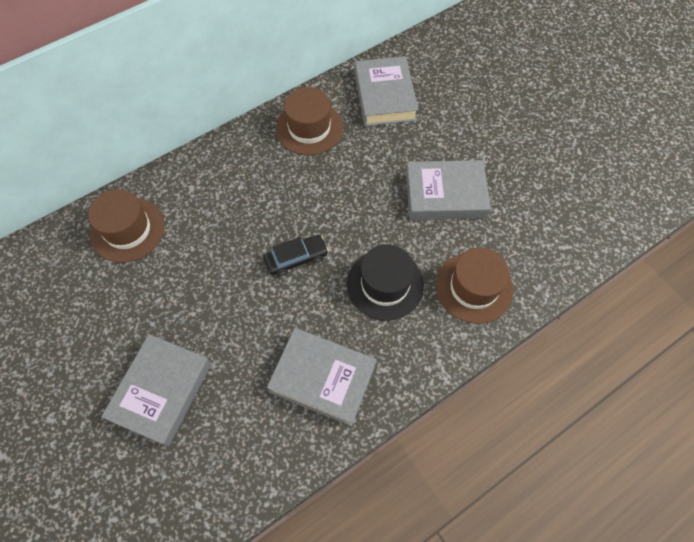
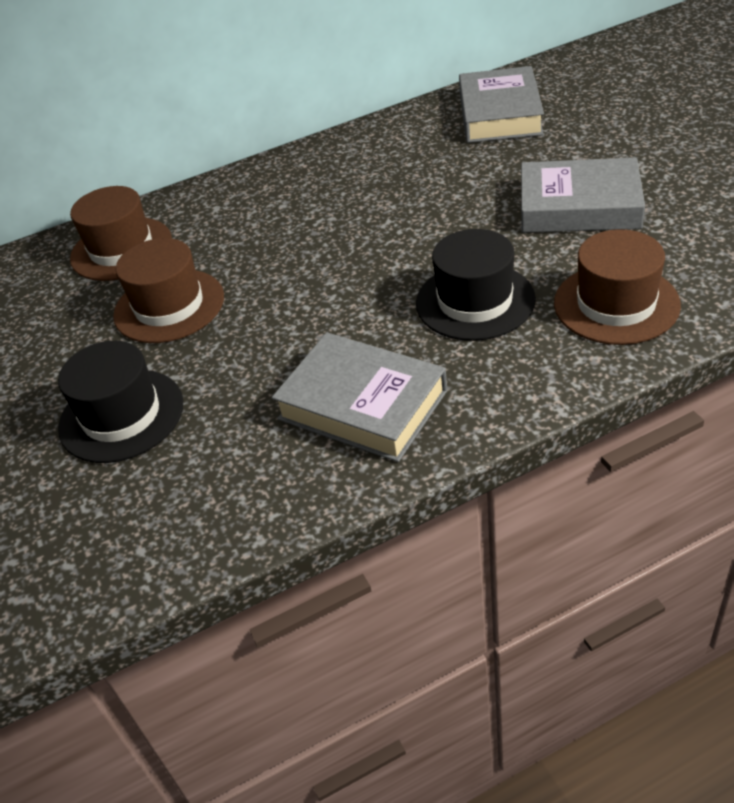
camera: 15 degrees right, 20 degrees down
grey book [101,334,211,447] -> black hat [58,341,184,463]
black car [263,235,329,277] -> none
brown hat [276,87,343,155] -> brown hat moved to [113,238,224,343]

